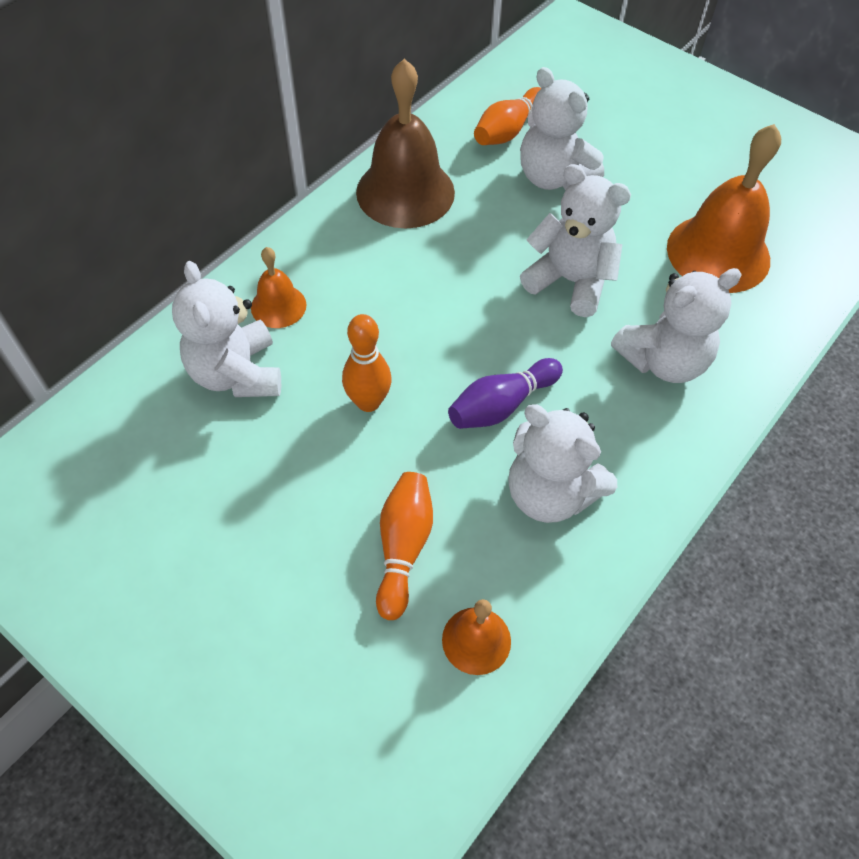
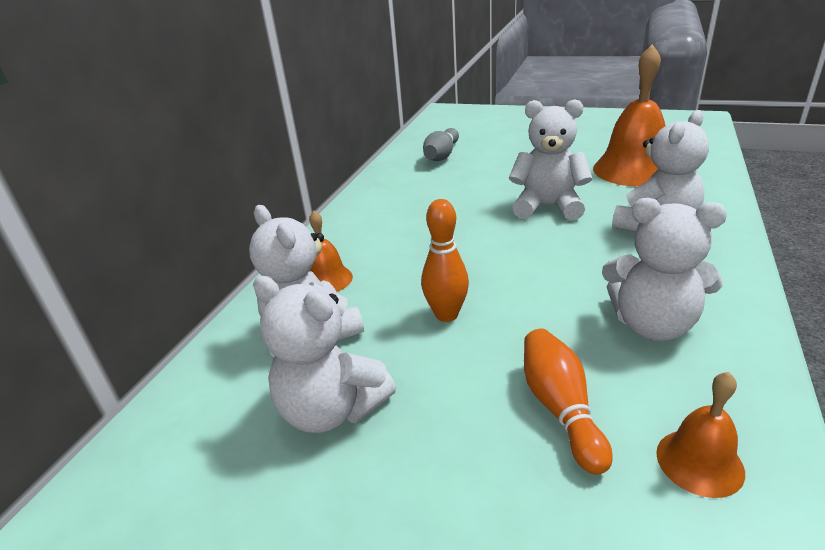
camera: 15 degrees left, 25 degrees down
brown bell [356,59,455,228] -> none
purple bowling pin [448,358,563,429] -> none
orange bowling pin [474,87,541,145] -> grey bowling pin [423,128,459,161]
white teddy bear [520,67,604,190] -> white teddy bear moved to [253,276,396,433]

